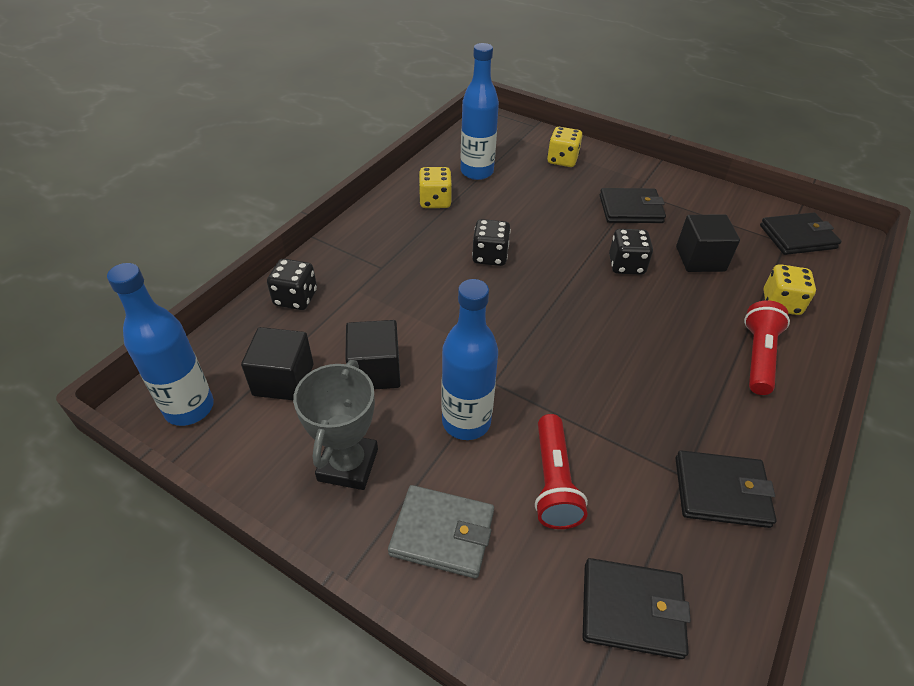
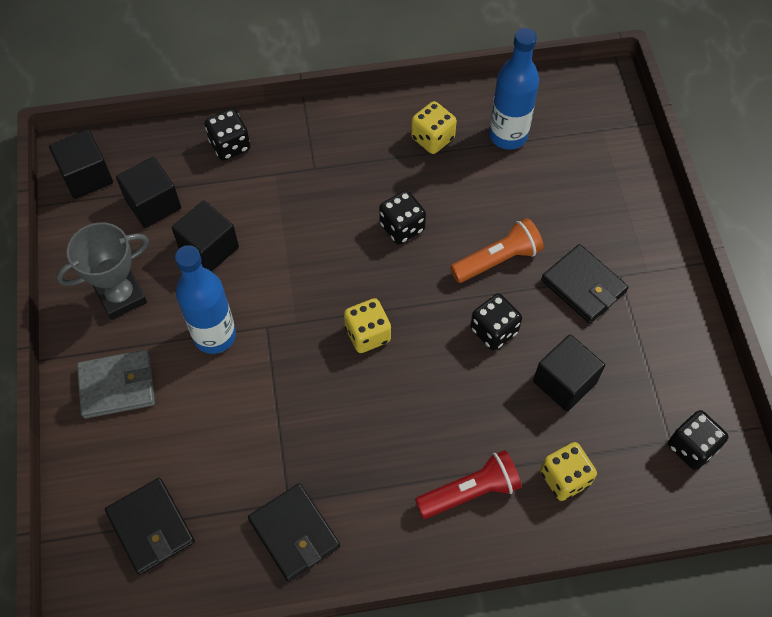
camera: 50 degrees right, 15 degrees up
blue bottle [107,263,214,426] -> black cube [49,130,113,199]
grey wallet [388,485,494,579] -> grey wallet turned 75 degrees counterclockwise [77,350,155,419]
red flashlight [535,414,588,529] -> none
yellow dice [547,127,583,167] -> yellow dice moved to [344,298,391,353]
black wallet [760,213,841,255] -> black dice [668,410,728,470]
none -> orange flashlight [450,218,544,283]

